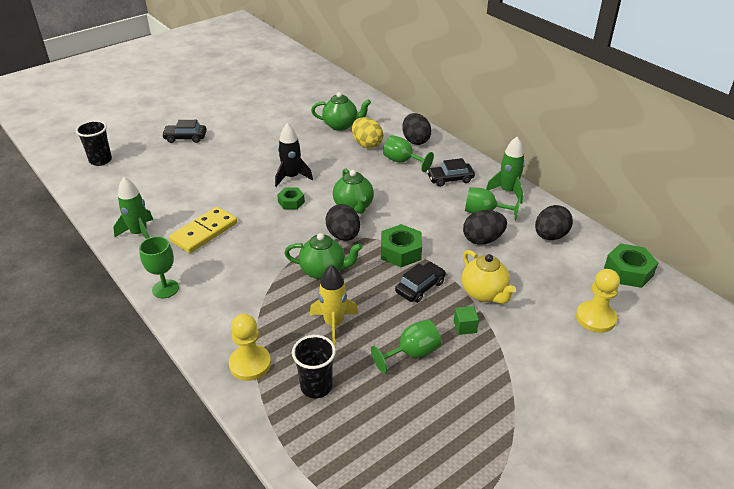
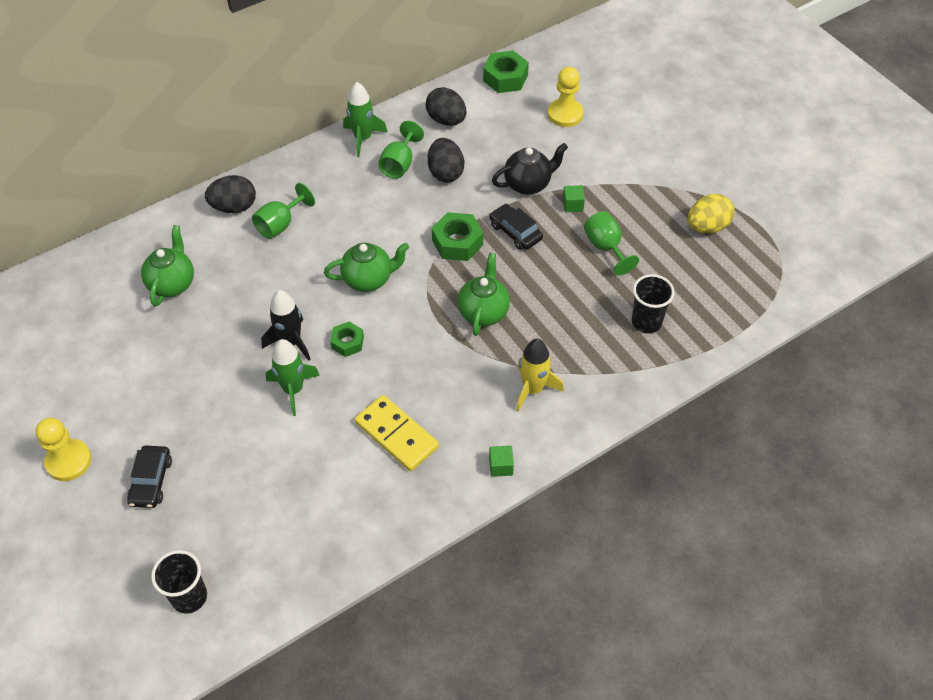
camera: 85 degrees left, 15 degrees up
green rocket [113,177,153,239] -> green rocket moved to [266,339,320,416]
green goblet [139,236,179,298] -> green cube [489,446,514,477]
yellow pawn [229,314,271,381] -> yellow pawn moved to [36,418,92,481]
yellow rocket [310,265,358,345] -> yellow rocket moved to [516,339,564,412]
black egg [326,204,360,241] -> none
yellow egg [352,117,384,148] -> yellow egg moved to [688,194,734,233]
black car [427,158,475,187] -> none
yellow teapot [462,250,516,304] -> black teapot [492,143,568,195]

